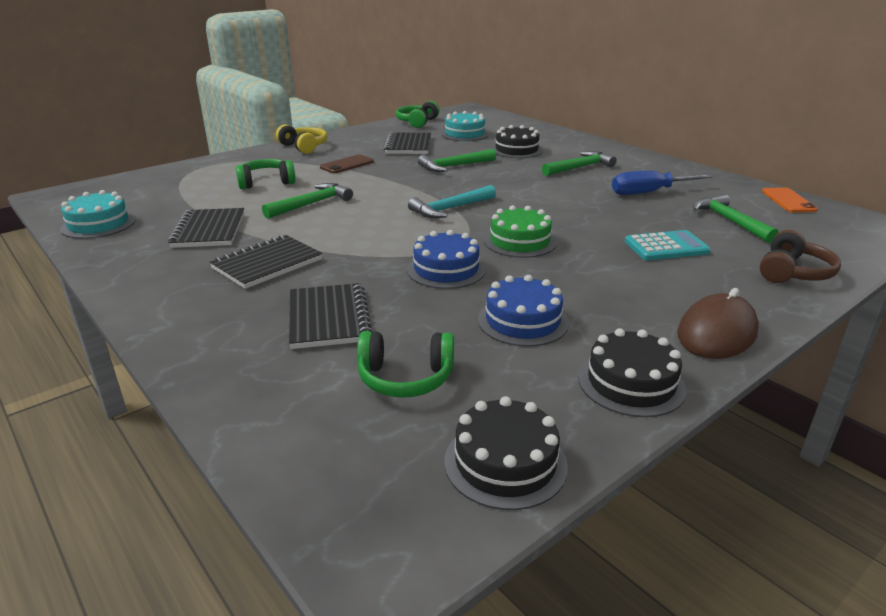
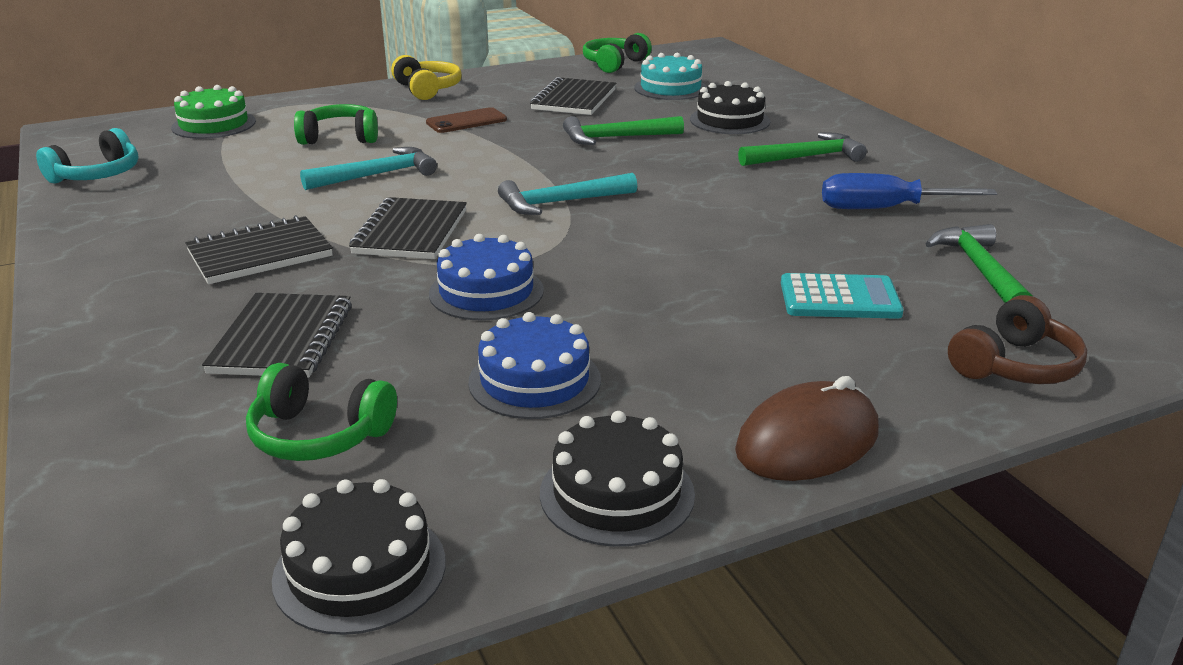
camera: 15 degrees right, 0 degrees up
turquoise cake [60,190,136,239] -> turquoise headphones [36,128,138,184]
black notebook [168,208,244,248] -> black notebook moved to [349,197,467,259]
green hammer [262,183,353,219] -> turquoise hammer [300,147,437,190]
green cake [484,205,557,258] -> green cake moved to [171,85,256,139]
orange phone [762,187,818,212] -> none

